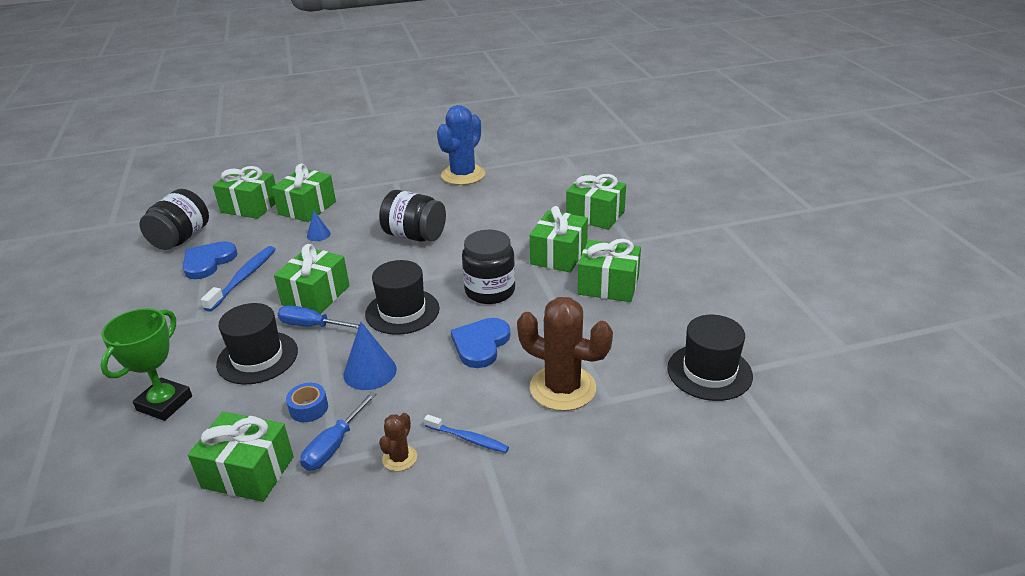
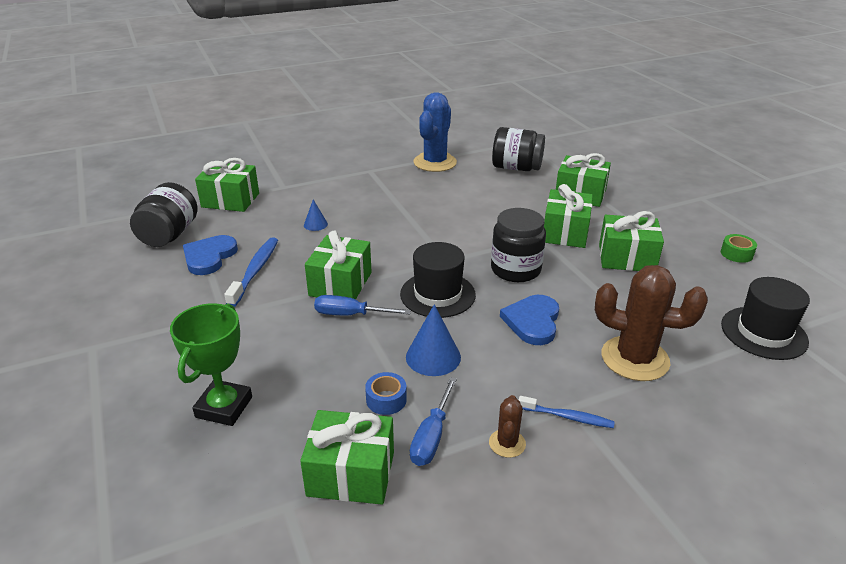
camera: 10 degrees left, 0 degrees up
black hat [216,303,298,385] -> none
green gift [272,163,336,222] -> none
black jar [379,190,446,242] -> black jar moved to [492,127,545,171]
none -> green tape [721,234,757,263]

